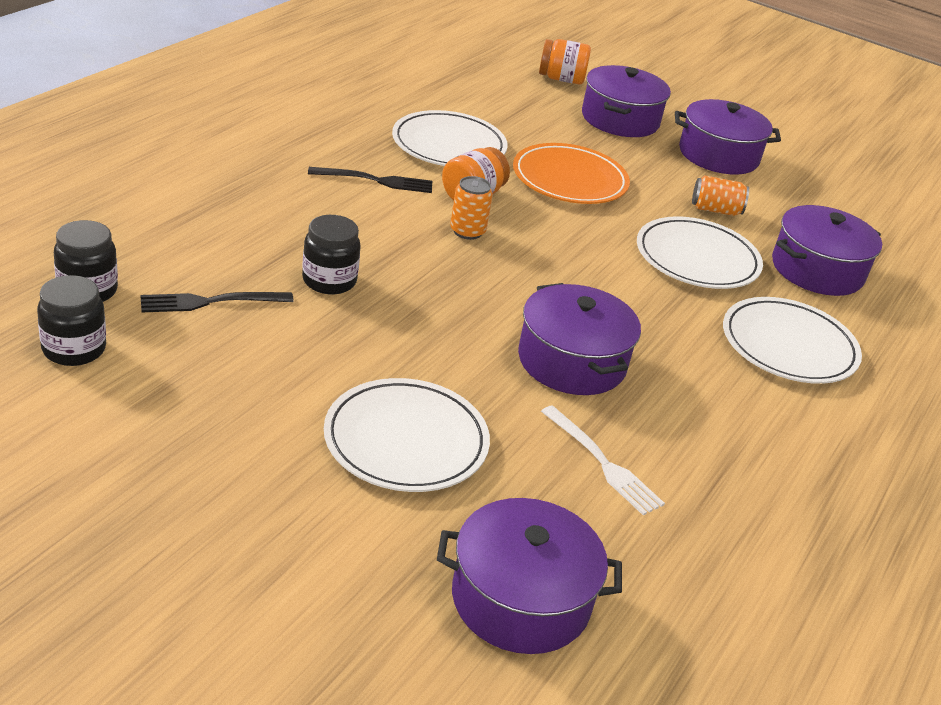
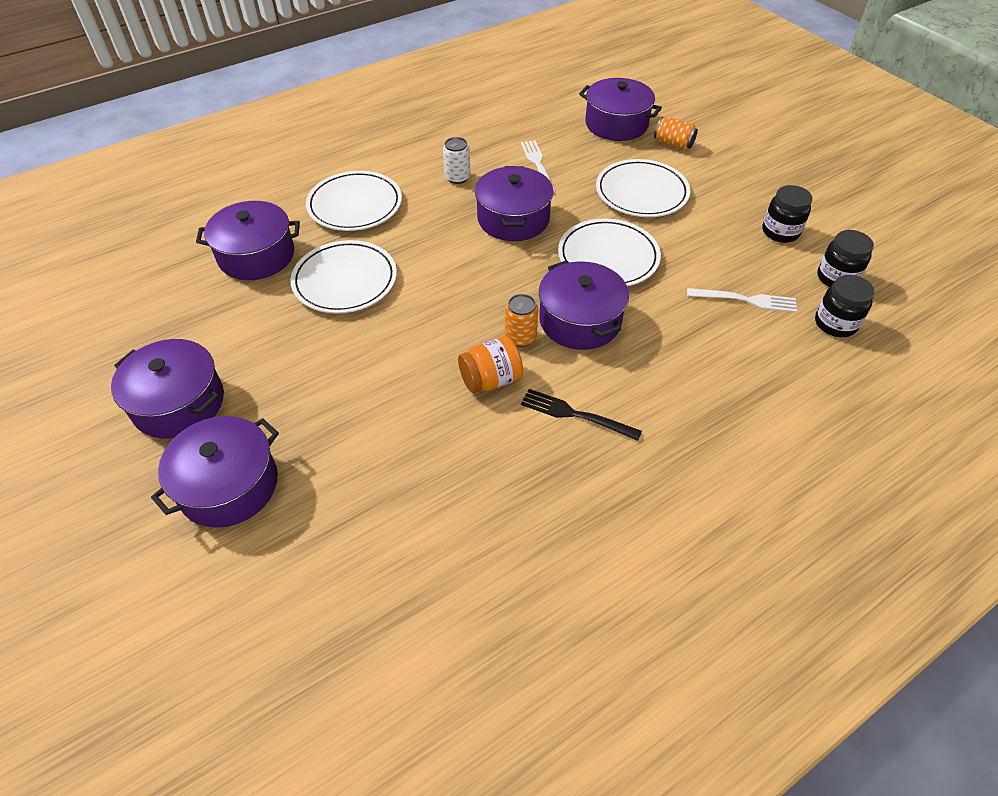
camera: 150 degrees left, 15 degrees up
black fork [141,292,294,312] -> white fork [687,288,797,313]
black jar [302,215,361,294] -> black jar moved to [762,185,813,243]
white plate [392,110,508,166] -> white plate moved to [558,219,661,286]
orange plate [513,143,630,204] -> none
orange jar [539,39,591,84] -> none
orange can [692,175,749,216] -> orange can moved to [654,117,698,150]
none -> white can [443,137,471,184]
none -> purple pot [539,260,629,350]

